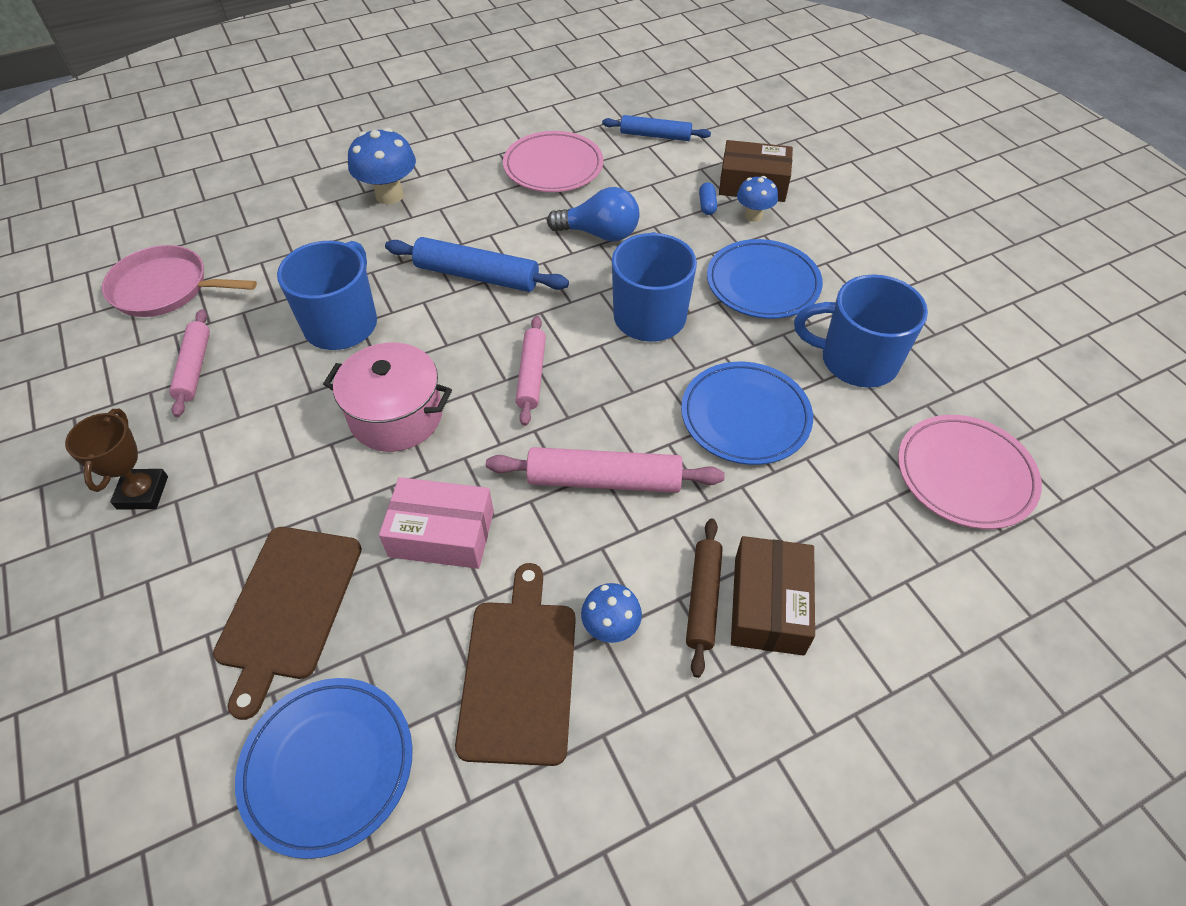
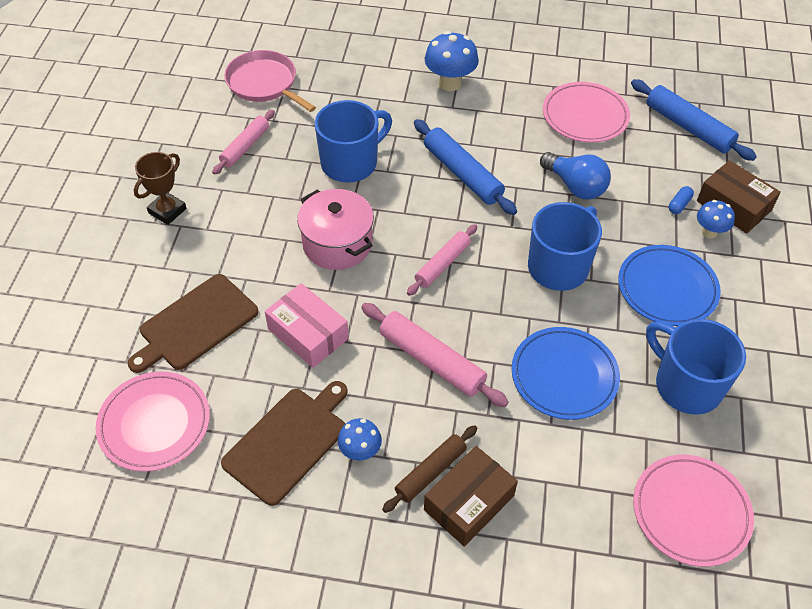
camera: 35 degrees right, 0 degrees up
blue plate [235,678,413,859] -> pink plate [96,371,210,472]
blue rolling pin [602,115,711,141] -> blue rolling pin [631,79,757,161], size x1.51

